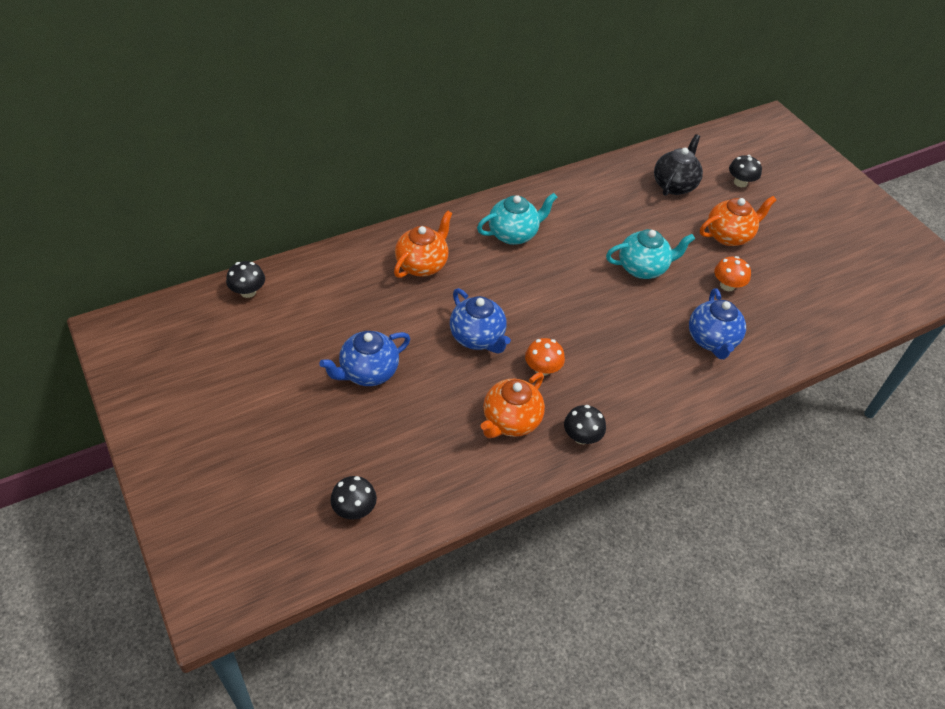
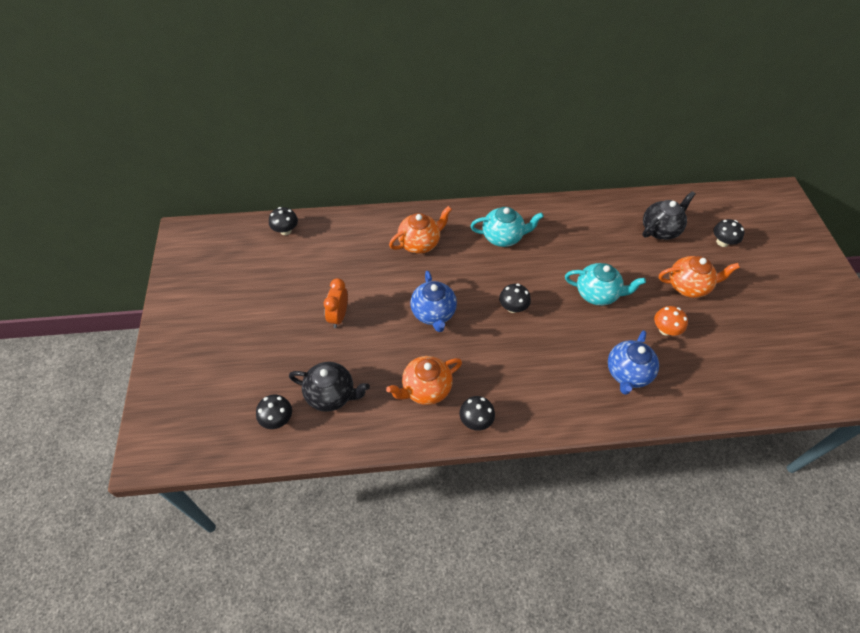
camera: 25 degrees right, 5 degrees up
blue teapot [319,331,410,386] -> orange clock [324,278,348,328]
orange mushroom [525,338,565,376] -> none
none -> black teapot [289,362,370,412]
none -> black mushroom [499,284,531,313]

